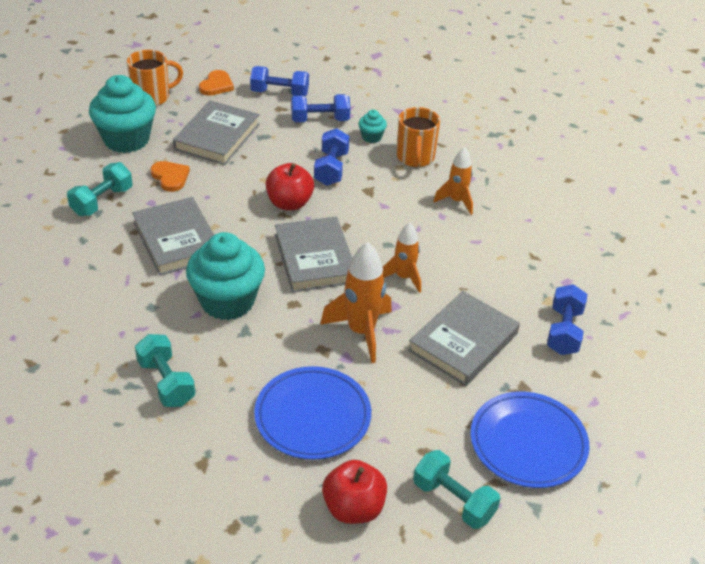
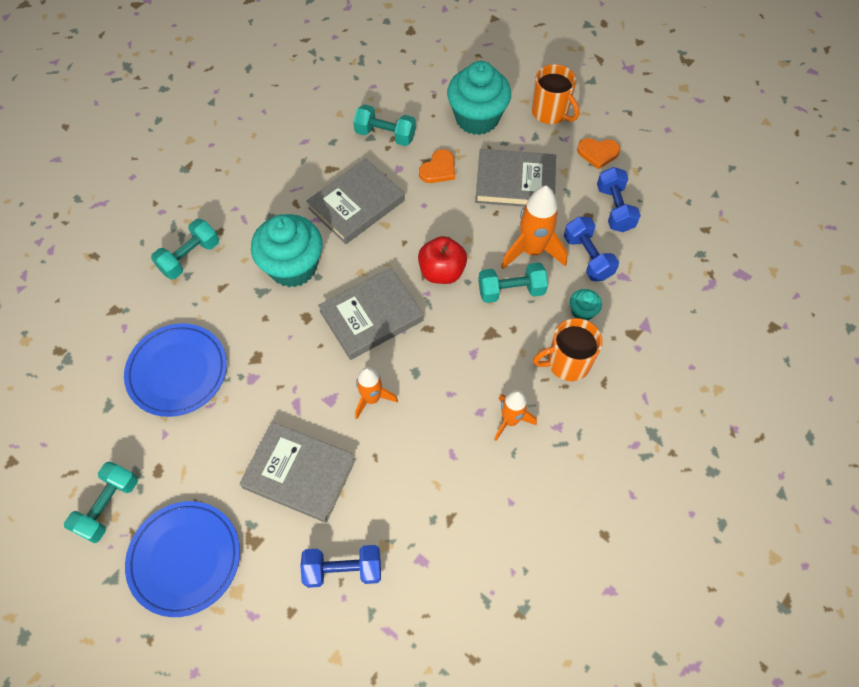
camera: 75 degrees right, 20 degrees up
blue dumbbell [314,128,350,186] -> turquoise dumbbell [478,262,548,303]
orange rocket [320,242,392,363] -> orange rocket moved to [501,186,568,269]
red apple [322,460,387,524] -> none

